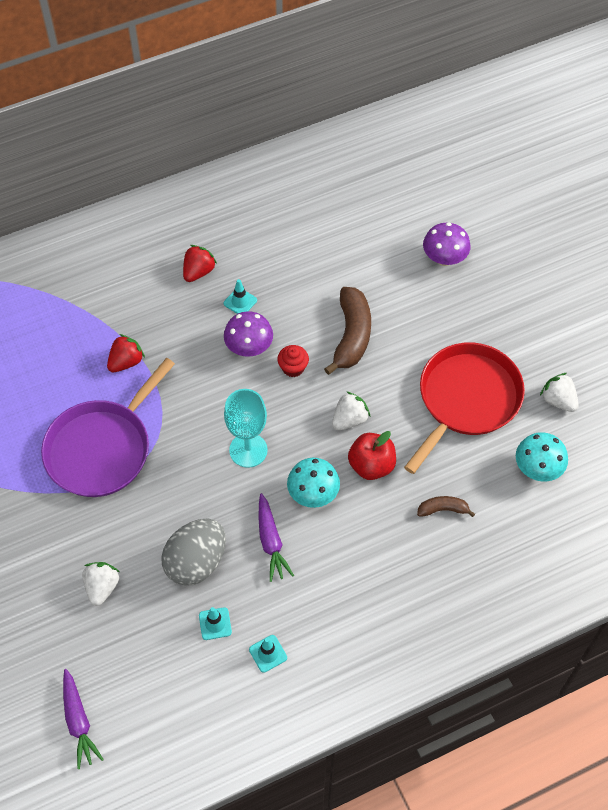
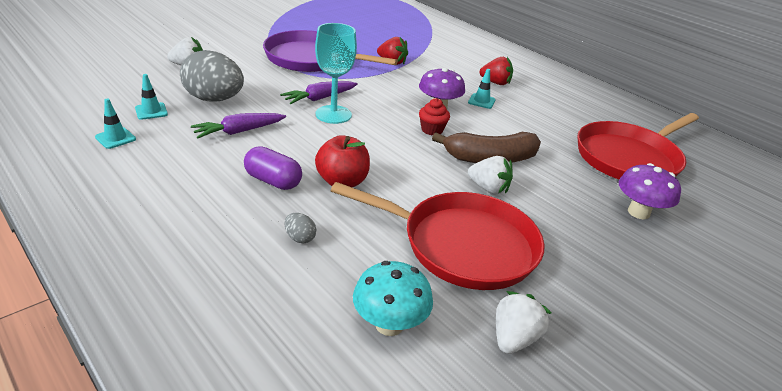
camera: 70 degrees right, 25 degrees down
purple carrot [63,669,104,769] -> purple carrot moved to [280,81,358,104]
turquoise mushroom [287,458,340,508] -> none
white strawberry [332,391,370,430] -> white strawberry moved to [468,156,513,194]
brown banana [417,496,475,517] -> grey egg [285,213,316,243]
none -> purple capsule [244,146,302,190]
none -> red pan [577,113,699,179]

